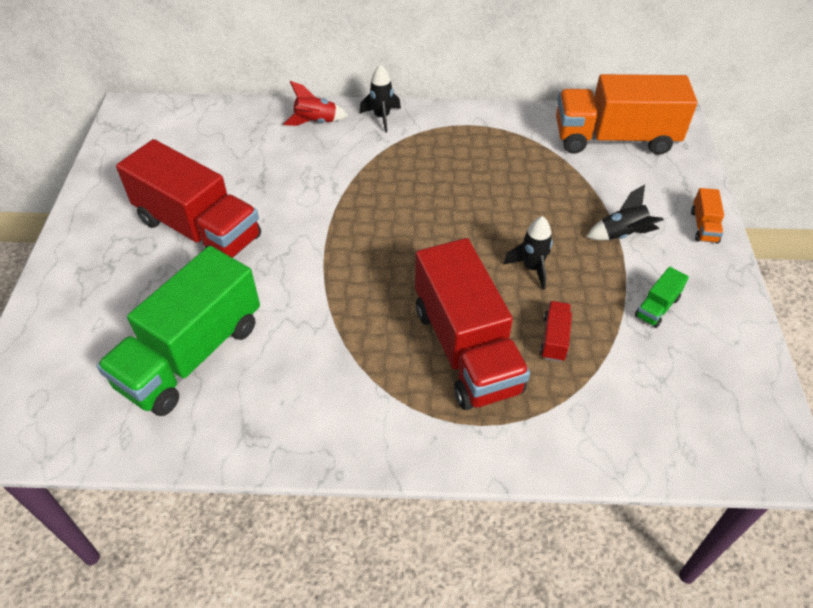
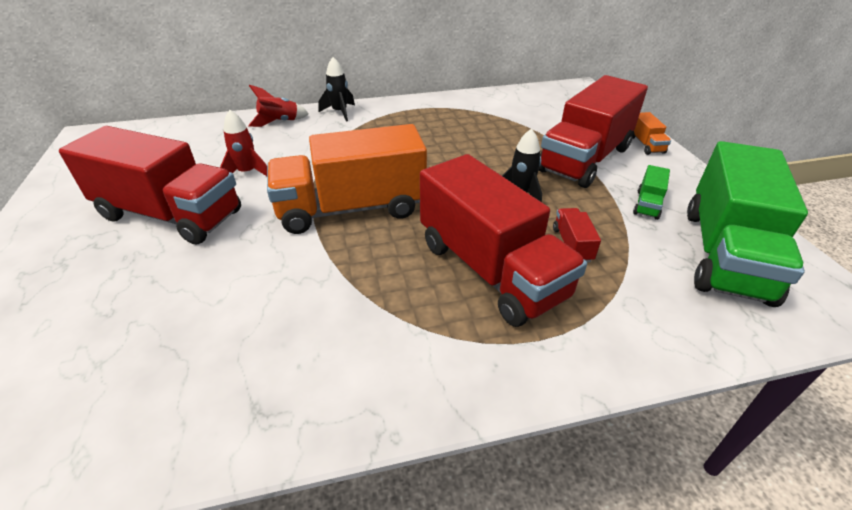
camera: 15 degrees left, 10 degrees down
green truck [97,246,260,416] -> green truck moved to [687,141,808,307]
orange truck [556,74,697,155] -> orange truck moved to [267,124,427,234]
black rocket [587,185,664,240] -> red truck [539,75,648,188]
none -> red rocket [220,110,267,176]

